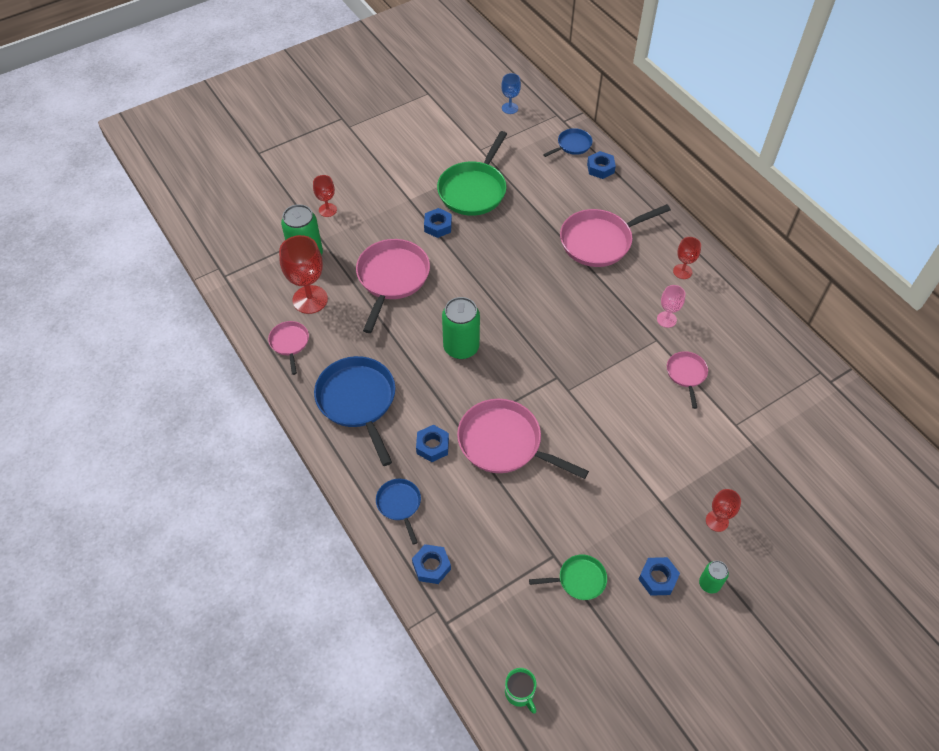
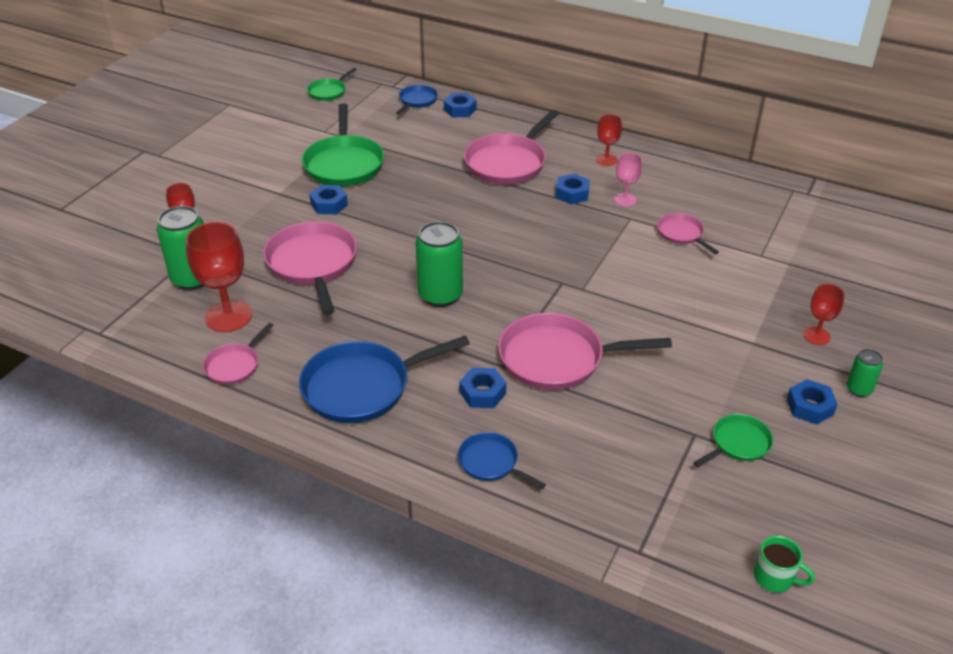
camera: 30 degrees left, 15 degrees down
pink pan [268,321,309,375] -> pink pan turned 105 degrees counterclockwise [203,323,274,385]
blue pan [314,356,395,466] -> blue pan turned 60 degrees counterclockwise [299,336,470,423]
blue nut [412,544,451,584] -> blue nut moved to [556,174,590,204]
blue goblet [501,73,521,114] -> green pan [307,68,357,101]

